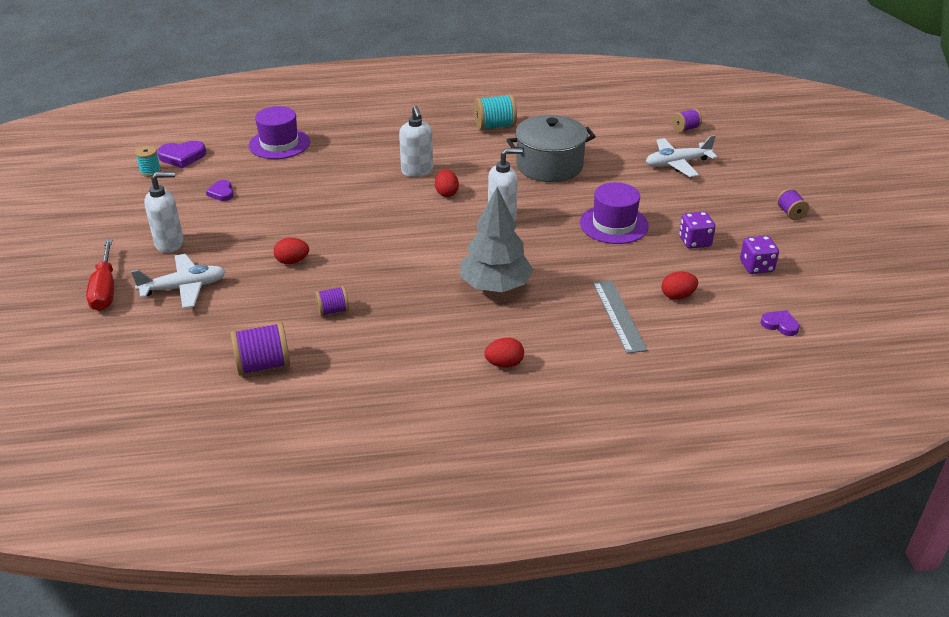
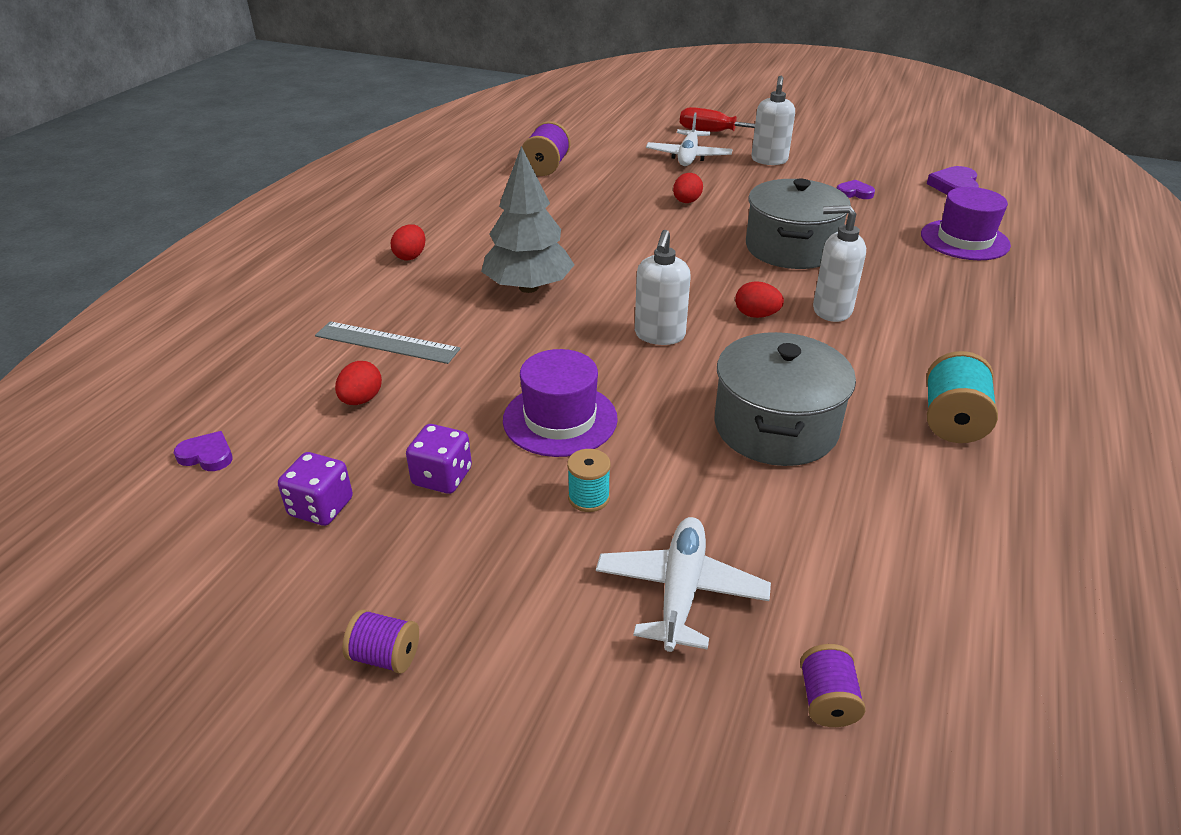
camera: 120 degrees right, 0 degrees up
turquoise spool [135,146,161,177] -> turquoise spool moved to [567,449,611,512]
purple spool [315,286,349,316] -> none
purple heart [760,310,800,336] -> purple heart turned 135 degrees counterclockwise [174,431,233,471]
none -> grey pot [746,179,851,269]

